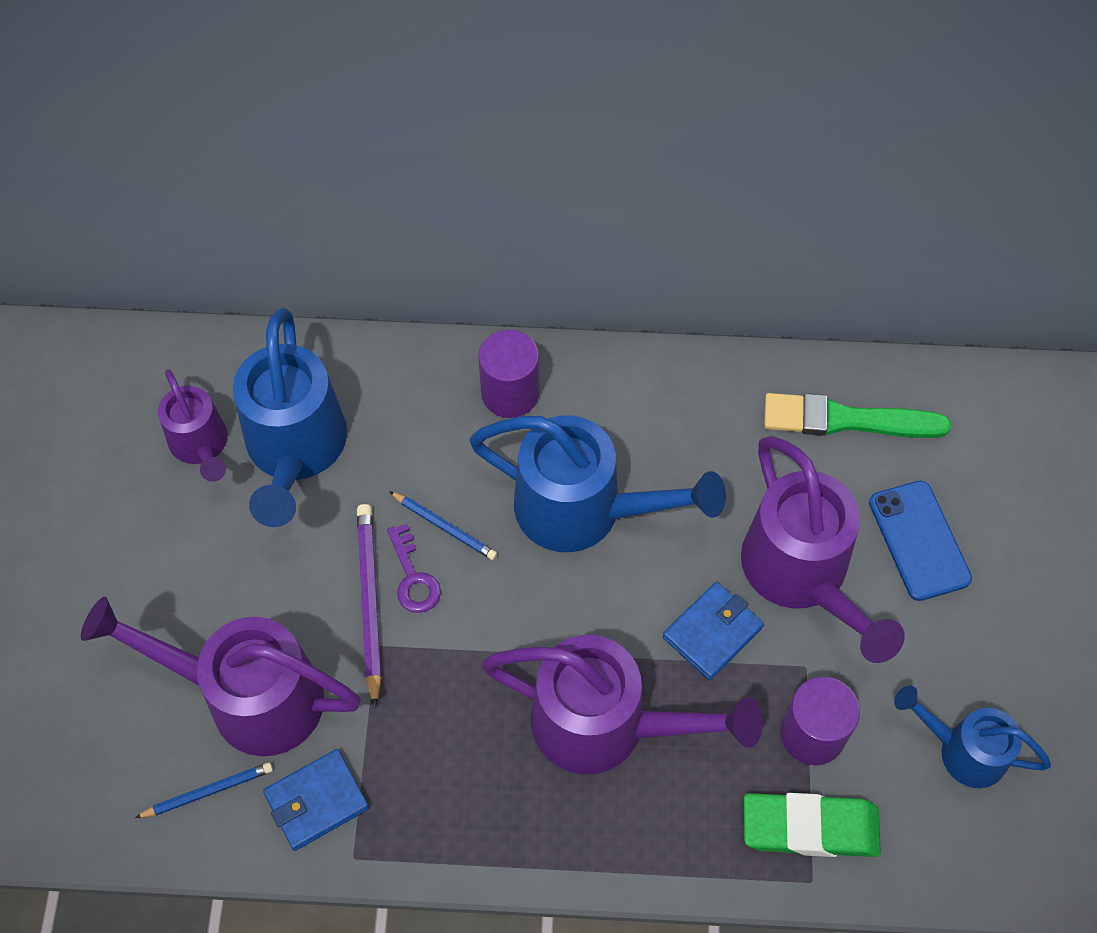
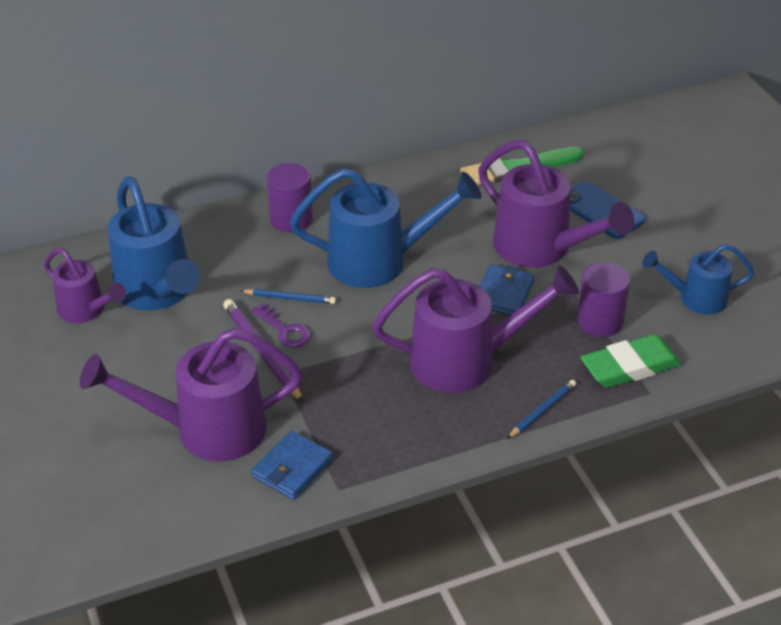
camera: 25 degrees left, 20 degrees down
blue pencil [135,762,273,818] -> blue pencil moved to [507,380,576,439]

